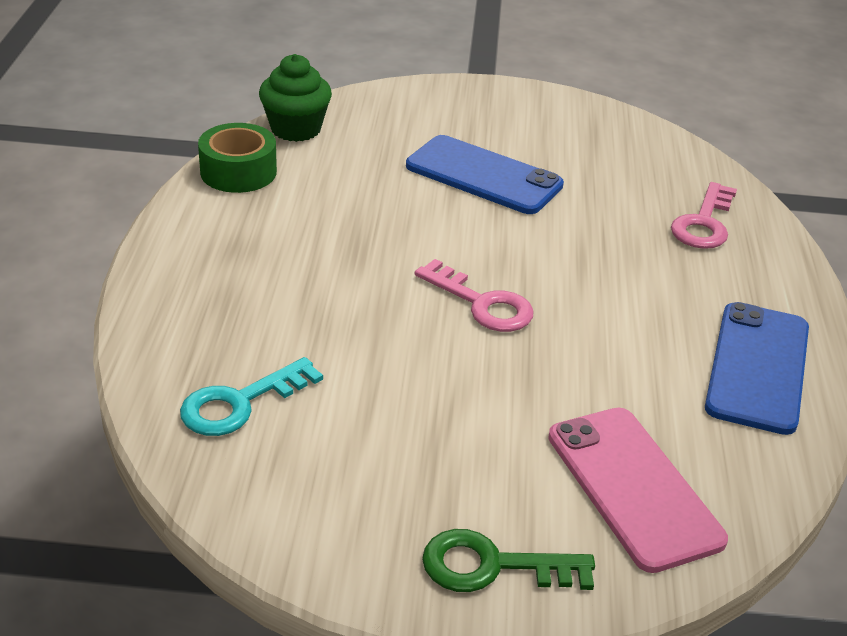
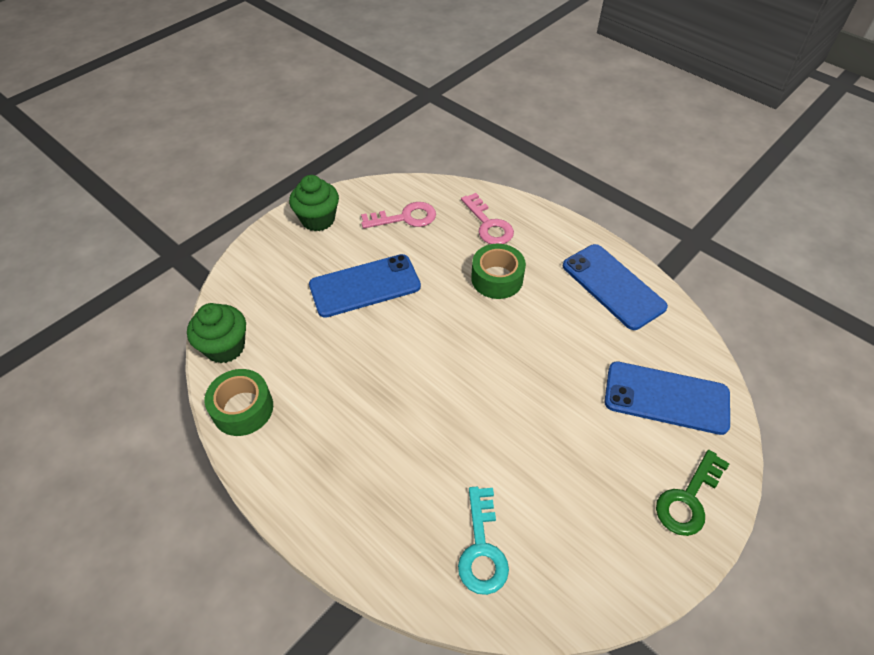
camera: 50 degrees left, 15 degrees up
pink key [415,259,534,332] -> pink key moved to [361,202,436,229]
pink phone [548,408,728,573] -> blue phone [605,361,730,435]
none -> green cupcake [289,175,339,231]
none -> green tape [471,244,526,299]

